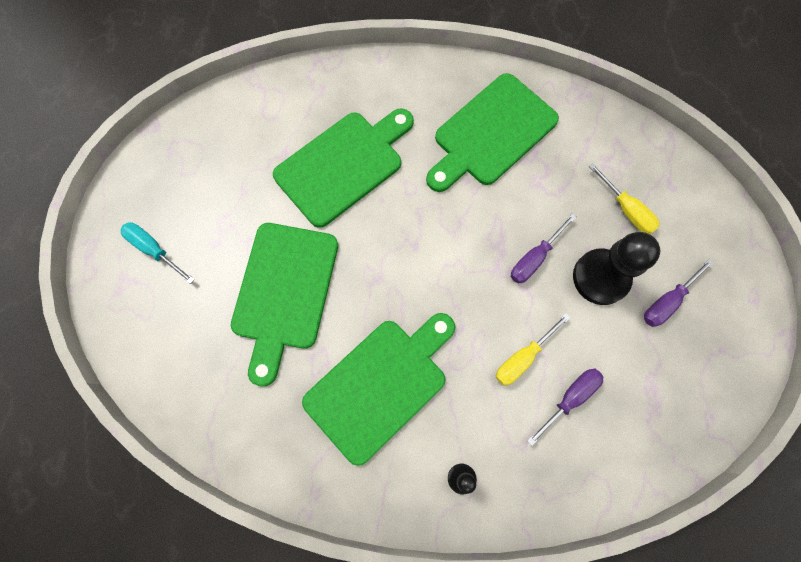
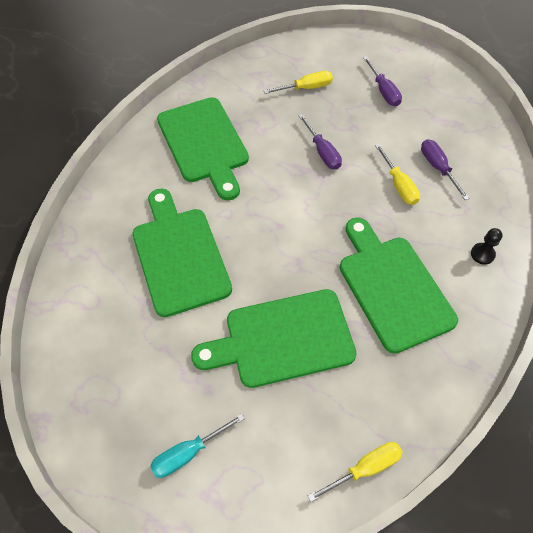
camera: 70 degrees left, 15 degrees down
green cutting board [231,223,338,386] -> green cutting board turned 135 degrees clockwise [191,289,357,388]
black pawn [573,232,660,305] -> none
none -> yellow screwdriver [308,442,403,502]

